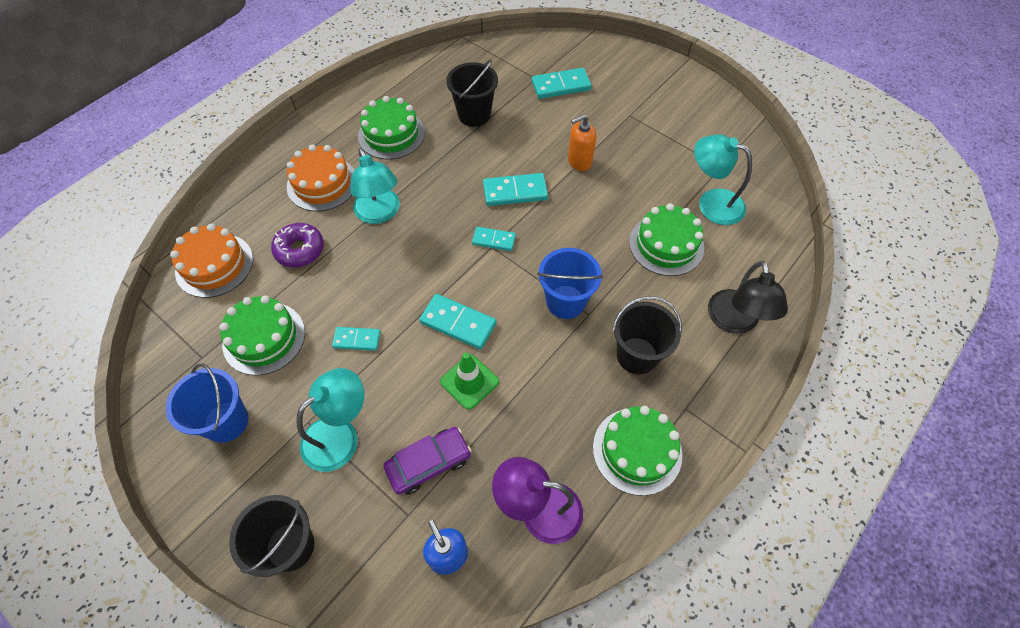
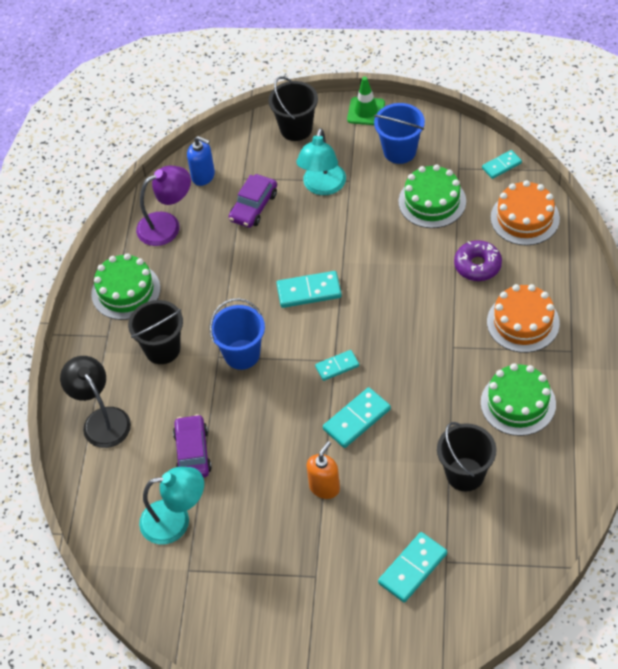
camera: 150 degrees right, 5 degrees down
turquoise domino [332,327,381,351] -> turquoise domino moved to [482,150,522,179]
turquoise lamp [351,148,400,224] -> none
green traffic cone [440,352,499,410] -> green traffic cone moved to [347,77,385,125]
green cake [629,203,704,276] -> purple car [173,414,212,478]

